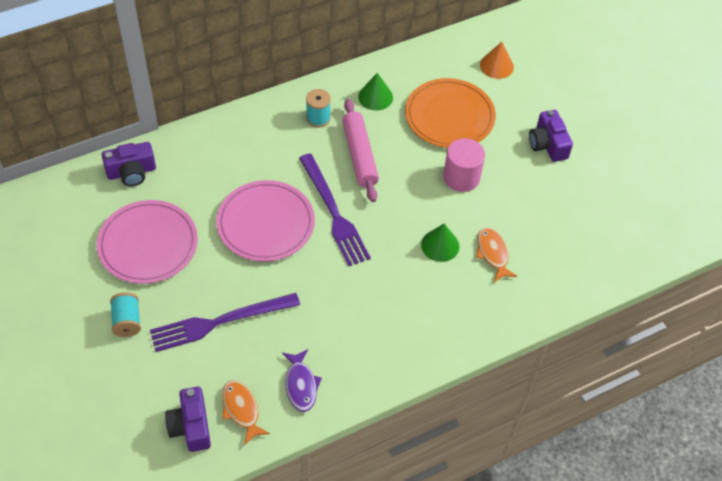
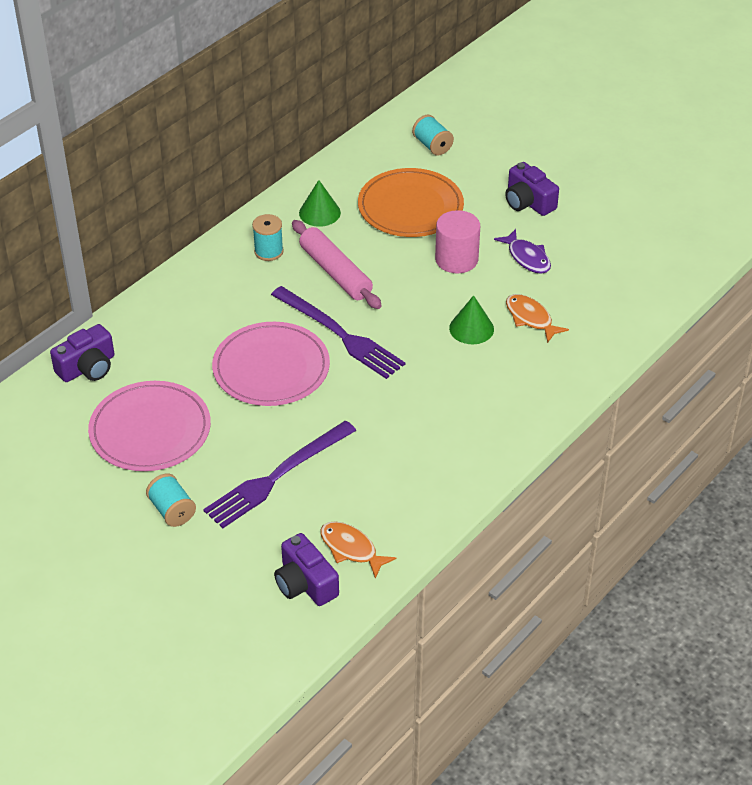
camera: 20 degrees left, 10 degrees down
purple fish [282,349,322,412] -> purple fish moved to [494,229,551,274]
orange cone [480,42,514,79] -> turquoise spool [412,115,454,155]

